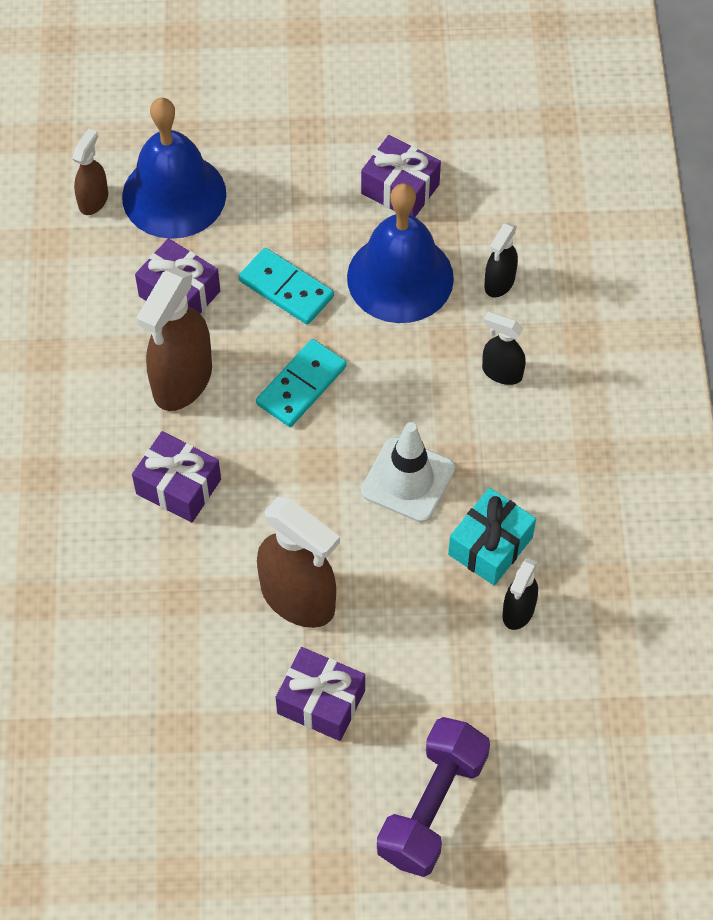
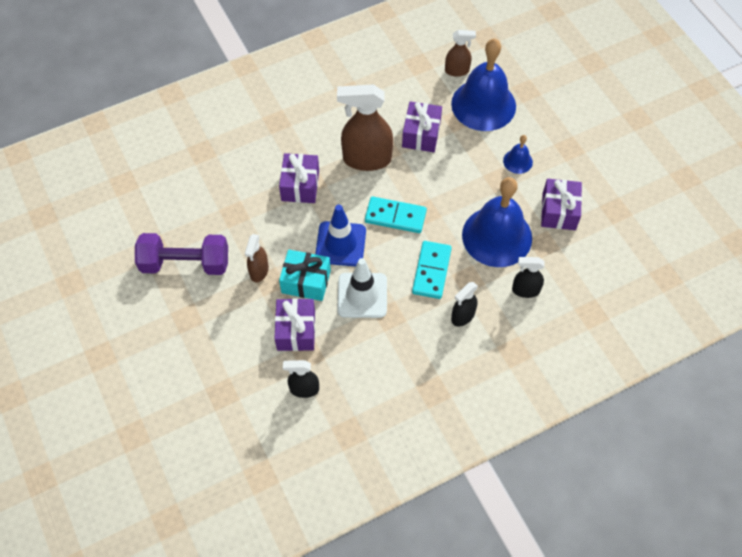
camera: 65 degrees right, 0 degrees up
turquoise domino [239,248,334,325] -> turquoise domino moved to [412,241,452,299]
brown spray bottle [257,497,340,628] -> brown spray bottle [245,234,269,282], size x0.53
purple gift [276,647,365,741] -> purple gift moved to [274,298,315,351]
purple dumbbell [377,717,490,877] -> purple dumbbell moved to [135,233,228,275]
turquoise gift [448,488,536,585] -> turquoise gift moved to [279,250,331,301]
black spray bottle [482,312,526,385] -> black spray bottle turned 135 degrees counterclockwise [451,282,478,326]
none -> blue traffic cone [315,205,366,266]
none -> blue bell [503,135,533,174]

